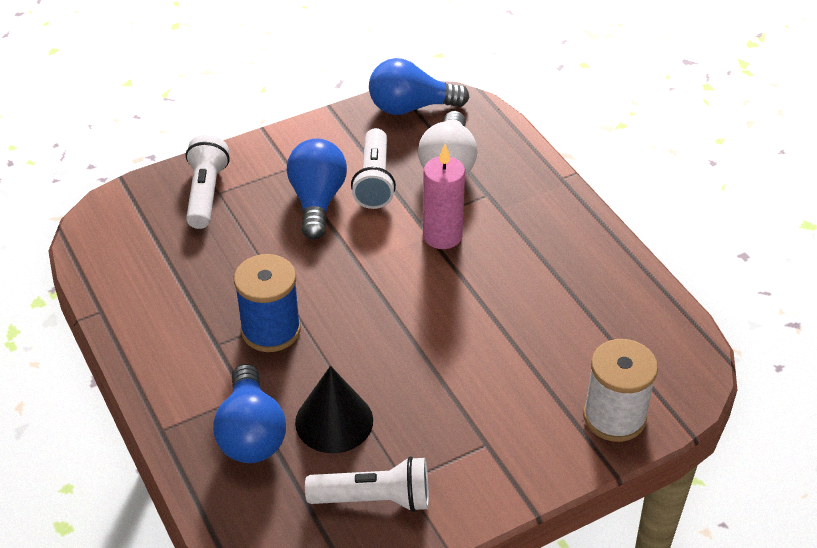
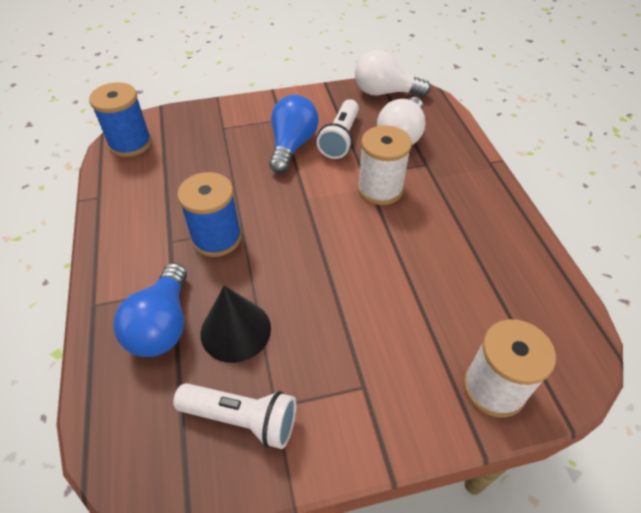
camera: 15 degrees right, 5 degrees up
white flashlight [186,135,230,229] -> none
blue light bulb [369,58,469,115] -> white light bulb [355,50,431,97]
pink candle [423,144,465,249] -> white spool [358,125,412,205]
none -> blue spool [89,82,152,157]

